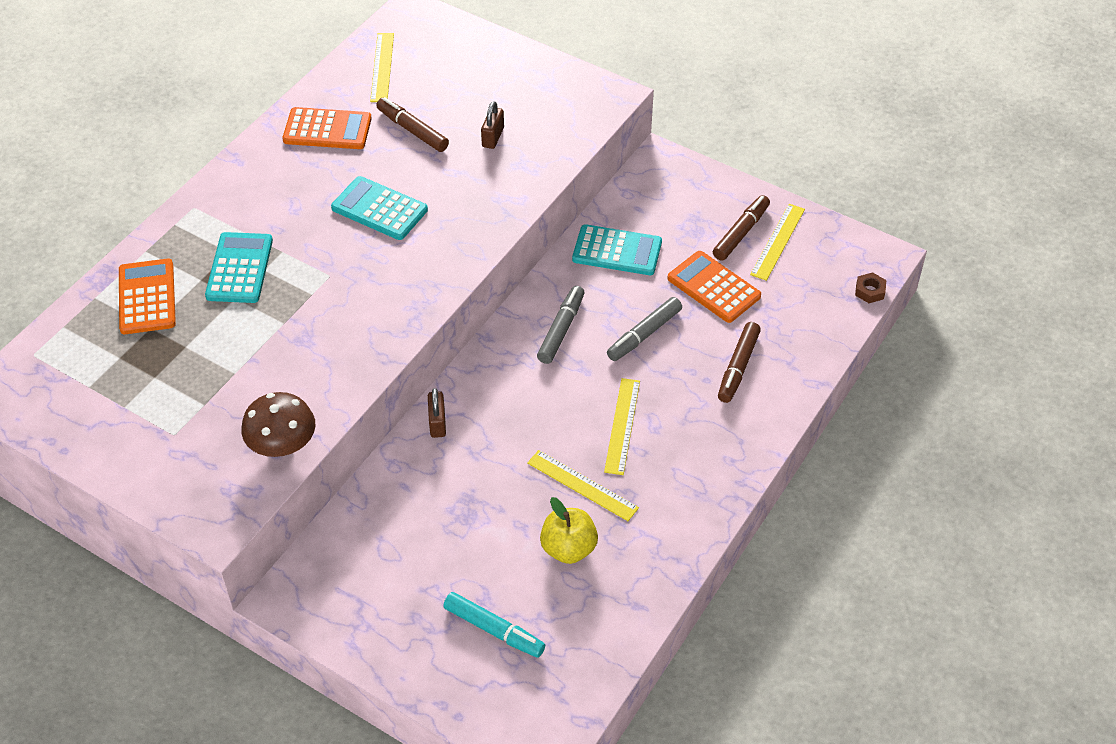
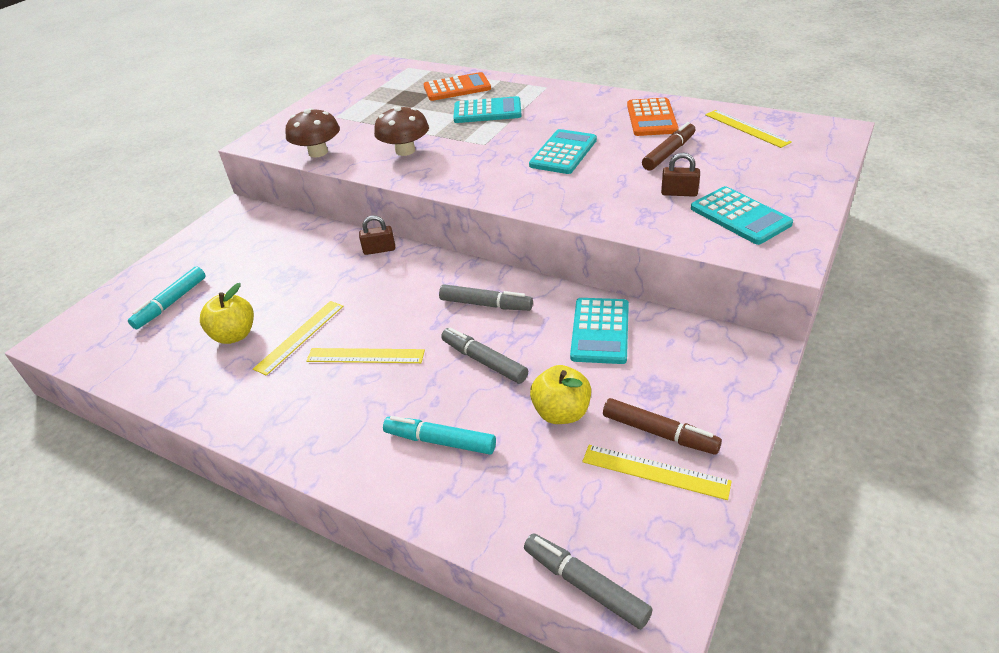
camera: 90 degrees right, 10 degrees down
yellow ruler [370,33,394,102] -> yellow ruler turned 60 degrees clockwise [705,110,792,148]
orange calculator [667,251,761,323] -> yellow apple [530,365,591,424]
brown marker [718,322,761,403] -> turquoise marker [383,416,496,455]
brown nut [855,272,886,303] -> grey marker [524,533,653,629]
none -> brown mushroom [374,106,429,156]
none -> turquoise calculator [691,186,793,245]

